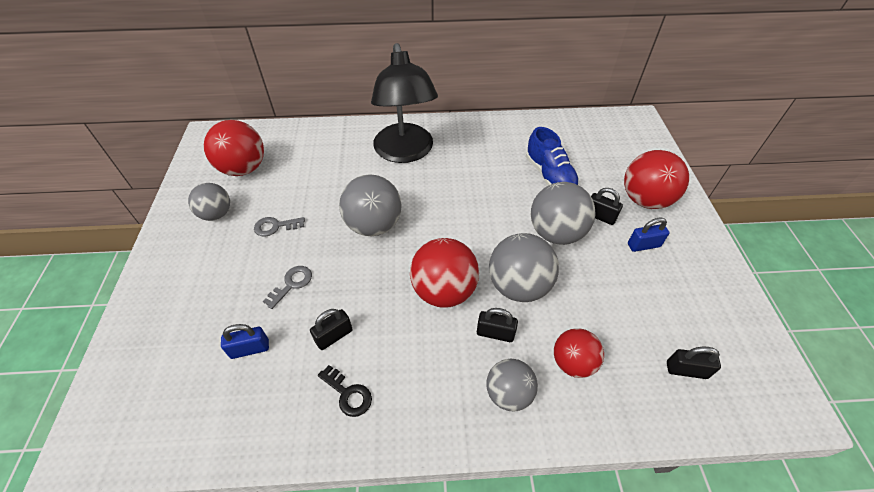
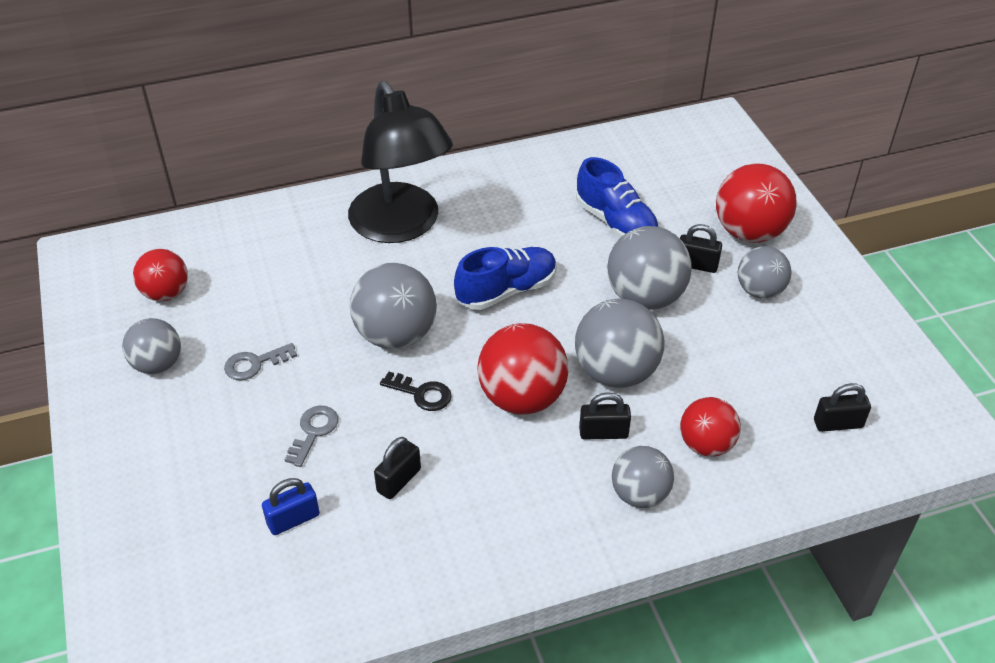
camera: 15 degrees left, 5 degrees down
red ball [204,120,264,176] -> red ball [133,249,188,301], size x0.64
black key [318,365,372,417] -> black key moved to [380,371,452,411]
blue padlock [628,218,670,252] -> grey ball [738,246,792,299]
none -> blue shoe [454,247,557,310]

